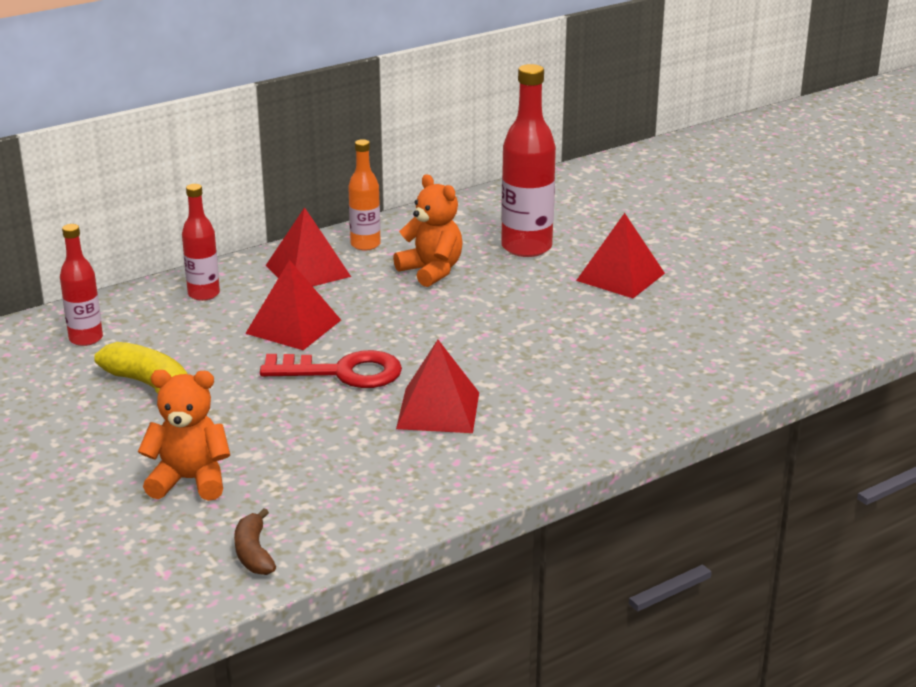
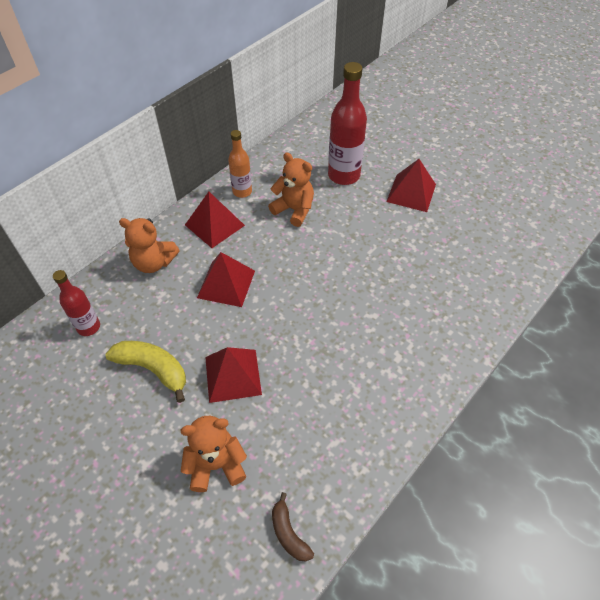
camera: 15 degrees left, 25 degrees up
red bottle [182,184,220,301] -> orange teddy bear [119,218,180,273]
red key [260,350,402,388] -> none
red pyramid [396,340,479,433] -> red pyramid moved to [205,347,262,403]

